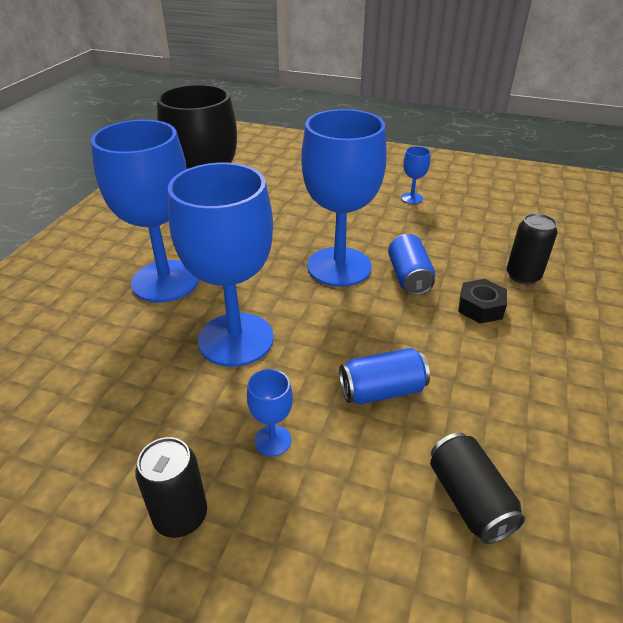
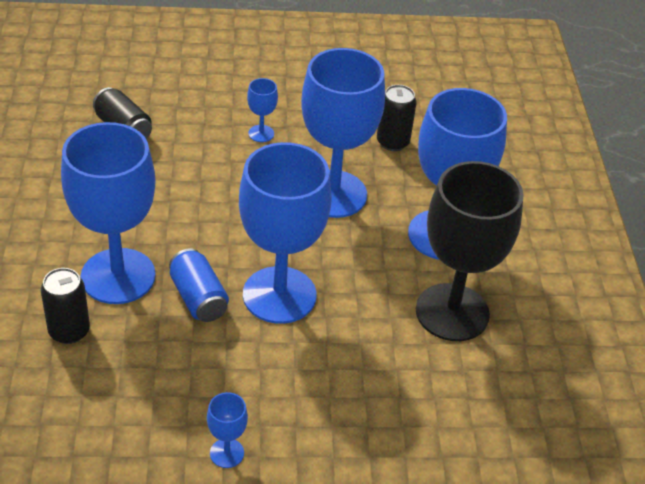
camera: 155 degrees right, 5 degrees up
black can [135,437,207,538] -> black can moved to [377,85,416,151]
blue can [339,348,430,404] -> none
black nut [458,279,507,324] -> blue goblet [61,122,156,304]

